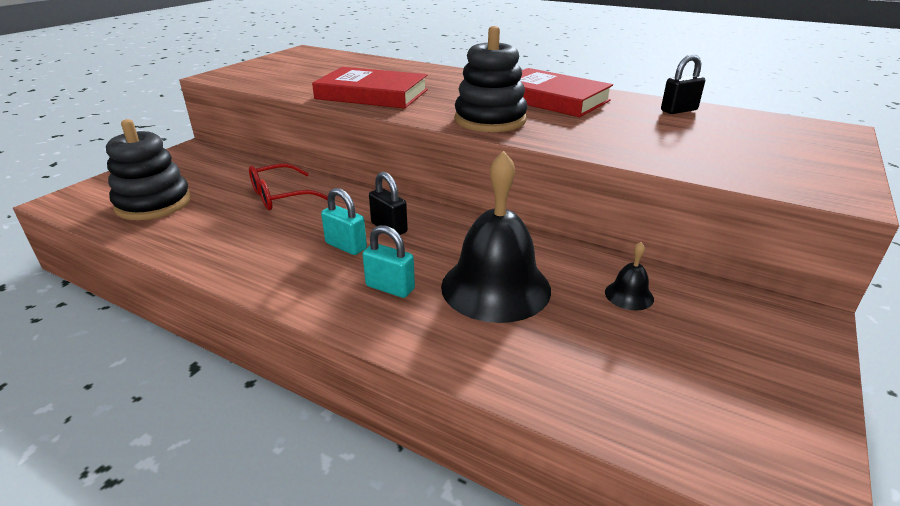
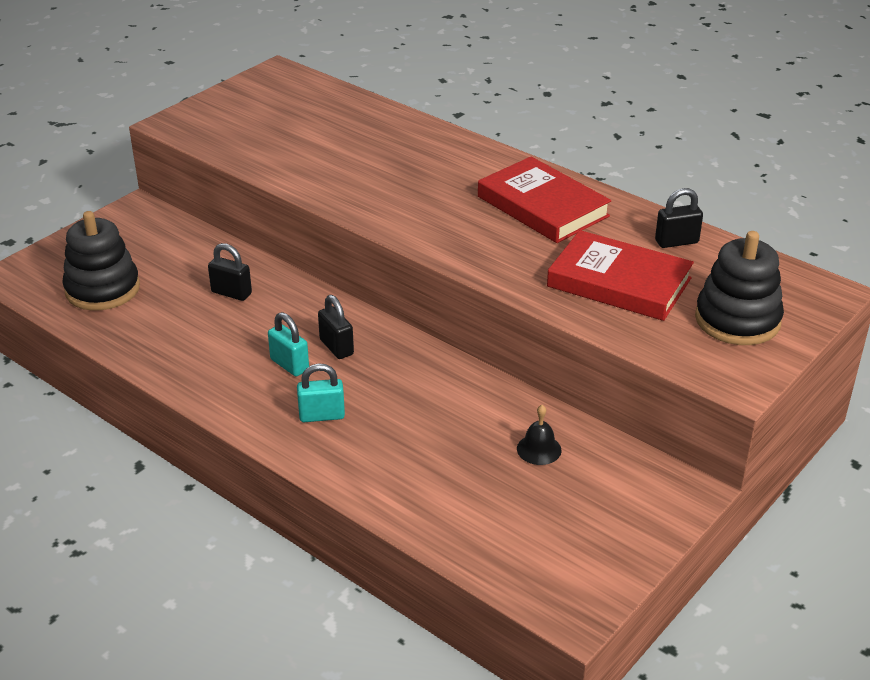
camera: 10 degrees right, 5 degrees up
red glasses [249,163,328,210] -> black padlock [208,243,252,301]
red book [312,67,428,109] -> red book moved to [547,230,694,321]
turquoise padlock [362,225,415,298] -> turquoise padlock turned 45 degrees counterclockwise [297,363,345,422]
black bell [441,151,551,323] -> none
black stacking toy [455,26,528,132] -> black stacking toy moved to [695,231,784,345]

